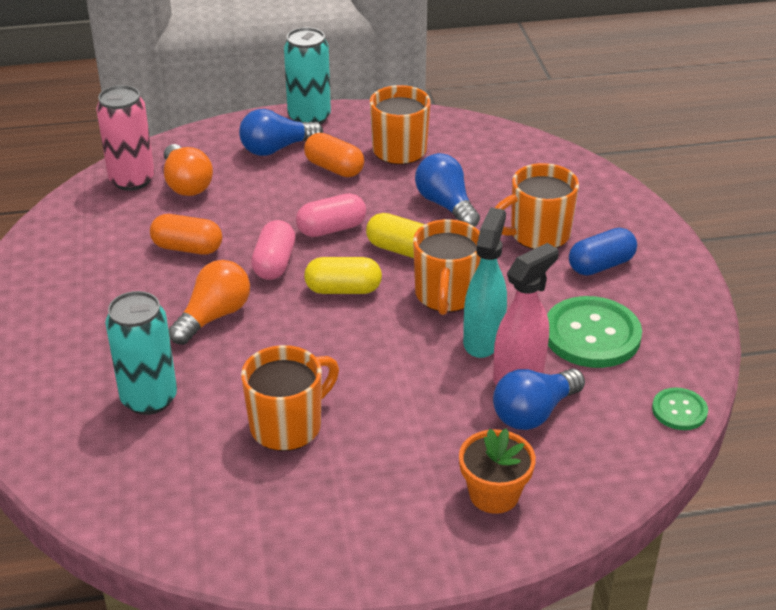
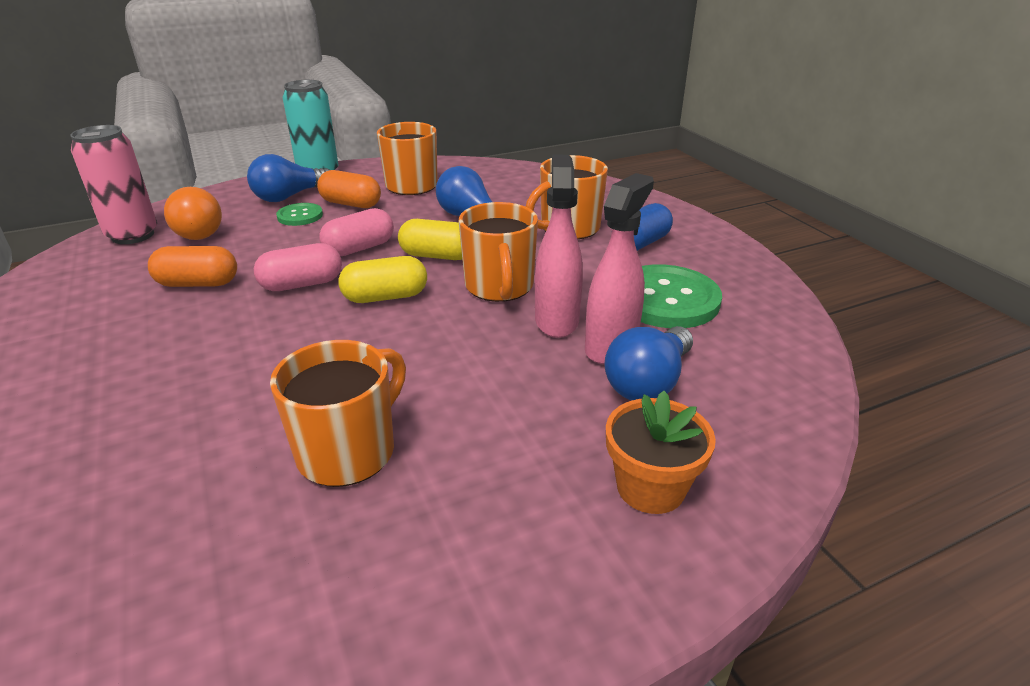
camera: 15 degrees left, 5 degrees down
turquoise can [105,291,177,415] -> none
orange light bulb [169,260,250,345] -> none
pink capsule [251,220,295,280] -> pink capsule turned 75 degrees clockwise [254,243,342,291]
turquoise spray bottle [463,207,507,358] -> pink spray bottle [535,155,583,338]
green button [652,387,708,430] -> green button moved to [276,203,323,226]

